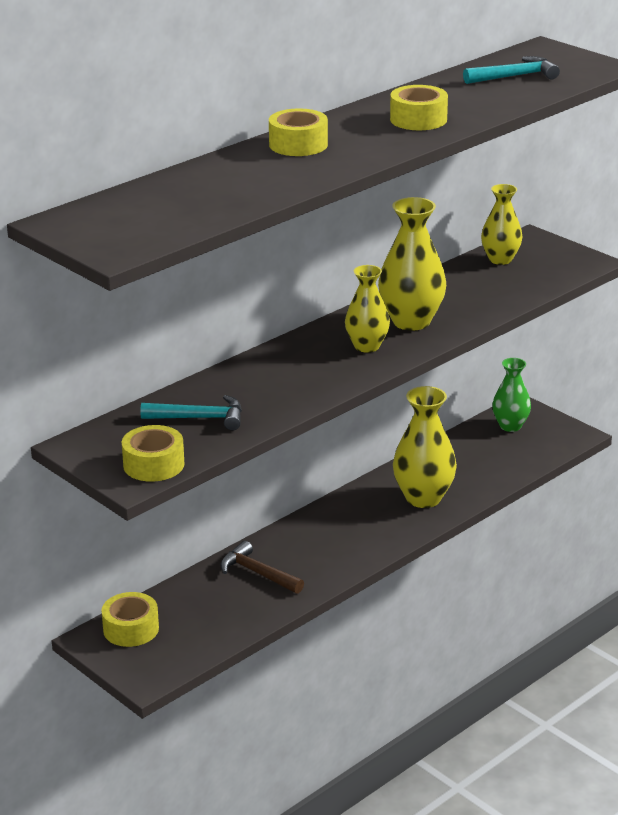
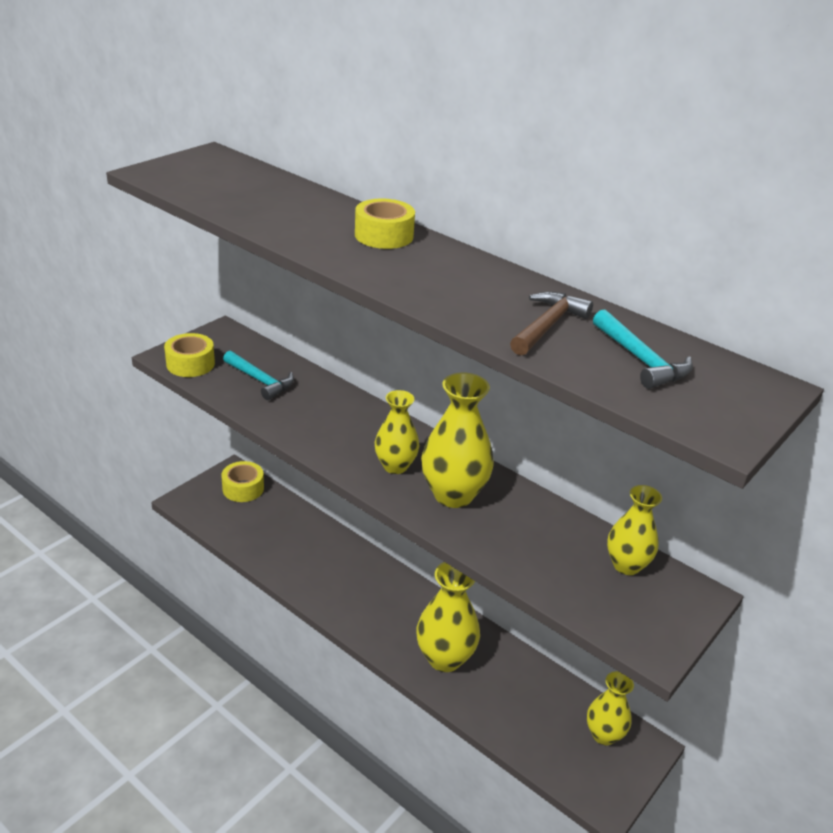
camera: 80 degrees right, 5 degrees up
turquoise hammer [140,395,242,431] -> turquoise hammer turned 45 degrees counterclockwise [223,351,294,400]
brown hammer [220,541,304,594] -> brown hammer moved to [510,291,593,356]
yellow tape [390,85,448,130] -> none
green vase [492,358,531,432] -> yellow vase [587,671,634,745]

